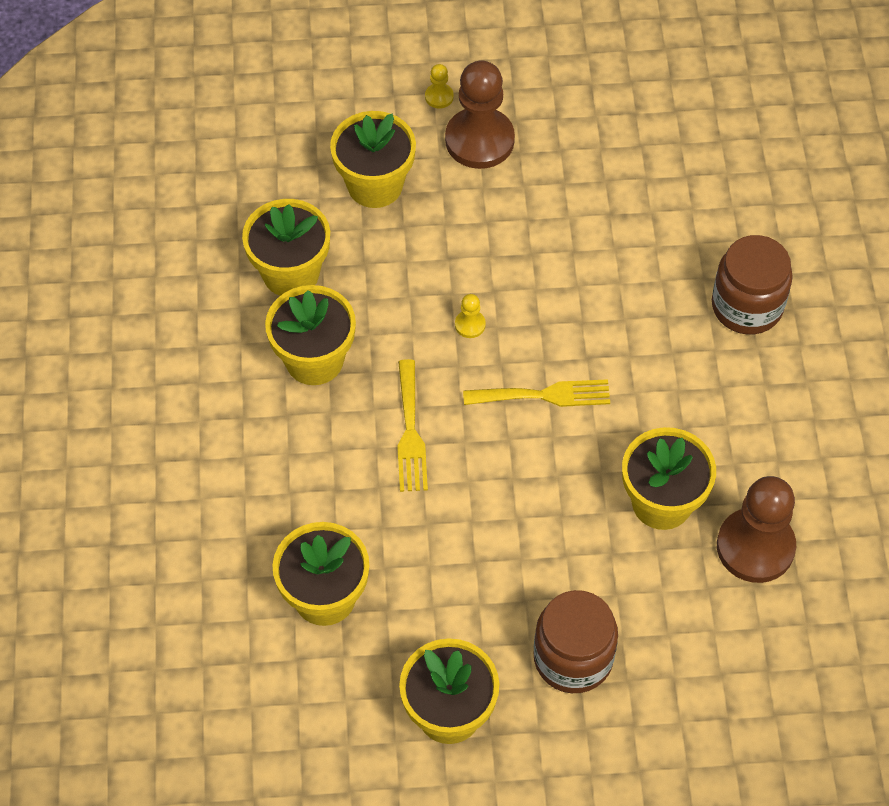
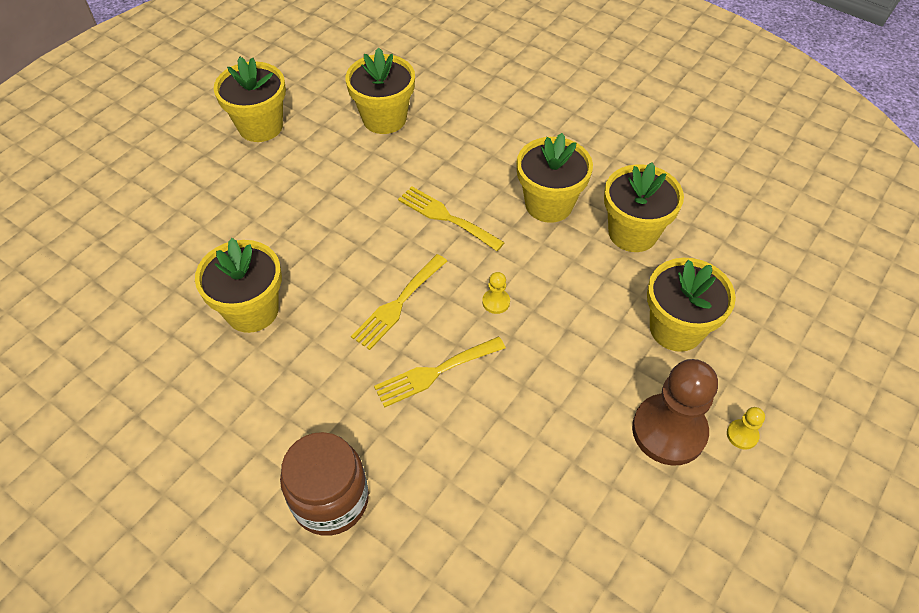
camera: 130 degrees right, 5 degrees down
brown jar [534,590,618,693] -> none
brown pawn [717,476,796,583] -> none
none -> yellow fork [374,337,506,408]

